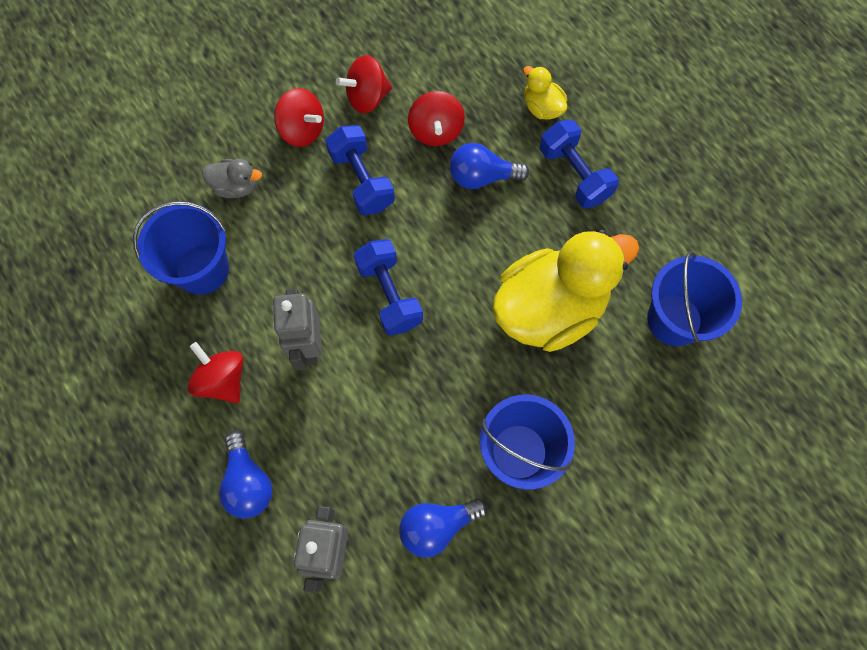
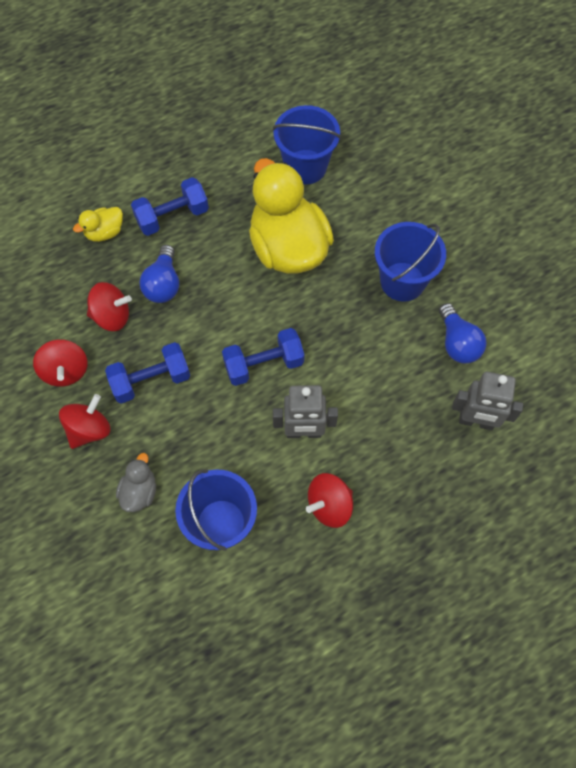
camera: 85 degrees left, 5 degrees down
blue light bulb [219,431,272,518] -> none

